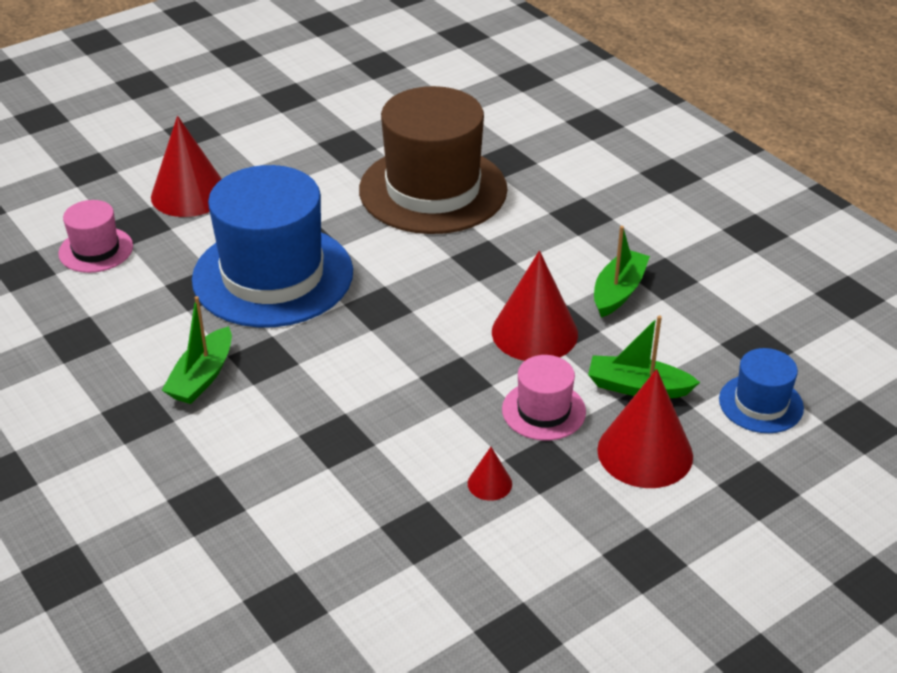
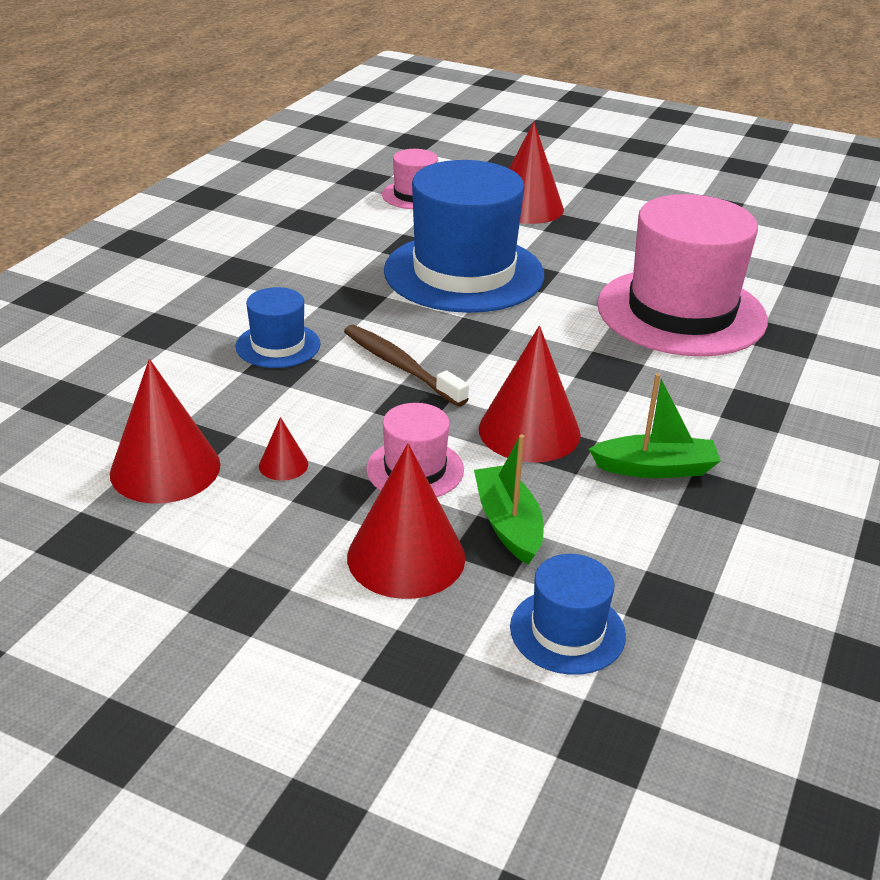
camera: 60 degrees right, 5 degrees down
green boat [162,296,232,404] -> none
brown hat [359,86,507,234] -> pink hat [597,194,768,357]
none -> red cone [110,359,220,503]
none -> blue hat [236,287,320,368]
none -> brown toothbrush [344,325,469,406]

